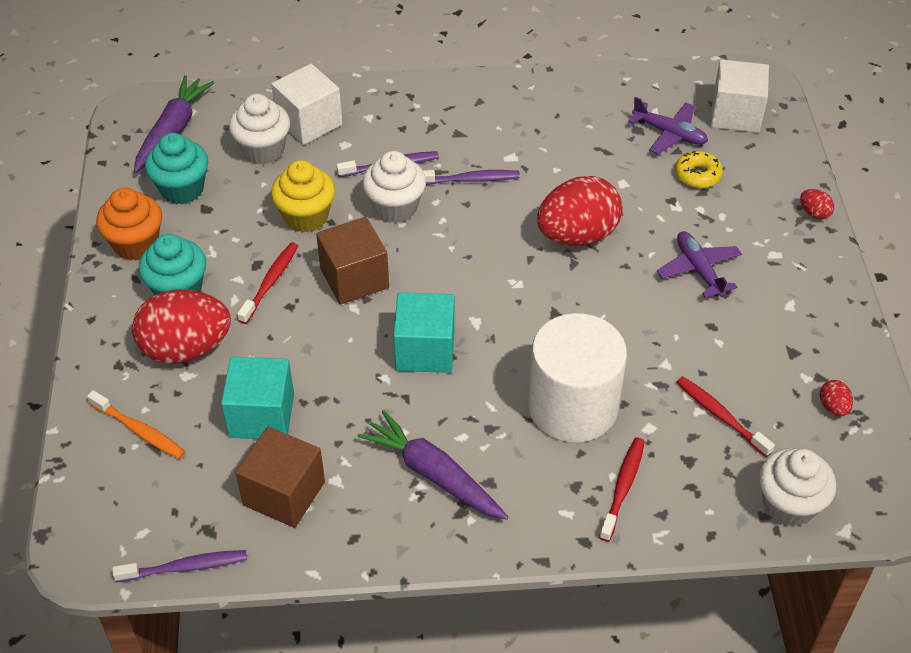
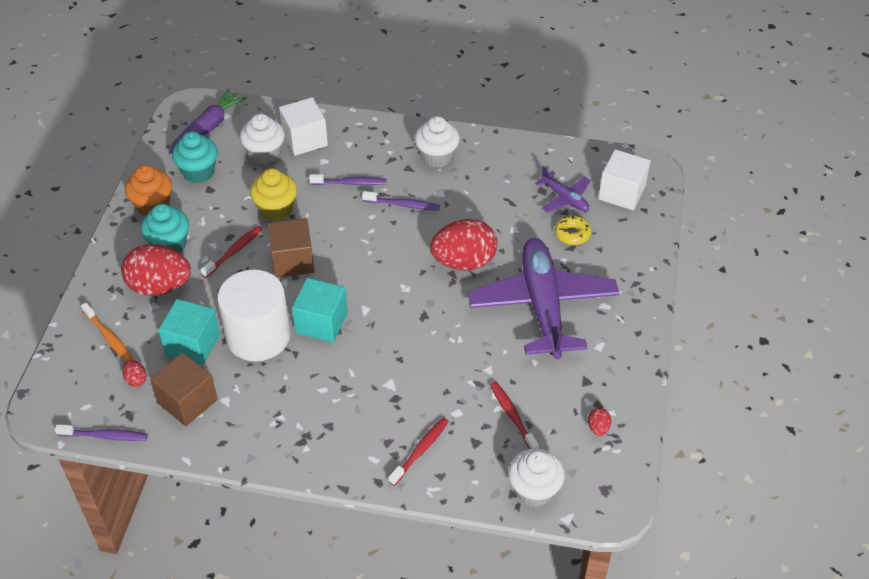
camera: 15 degrees right, 0 degrees up
purple carrot [357,410,508,520] -> none
white cupcake [362,151,426,223] -> white cupcake moved to [415,116,460,168]
white cylinder [528,313,627,443] -> white cylinder moved to [217,270,291,361]
purple plane [657,231,742,298] -> purple plane [468,238,619,359], size x2.19
red egg [800,189,834,220] -> red egg moved to [122,360,147,387]

